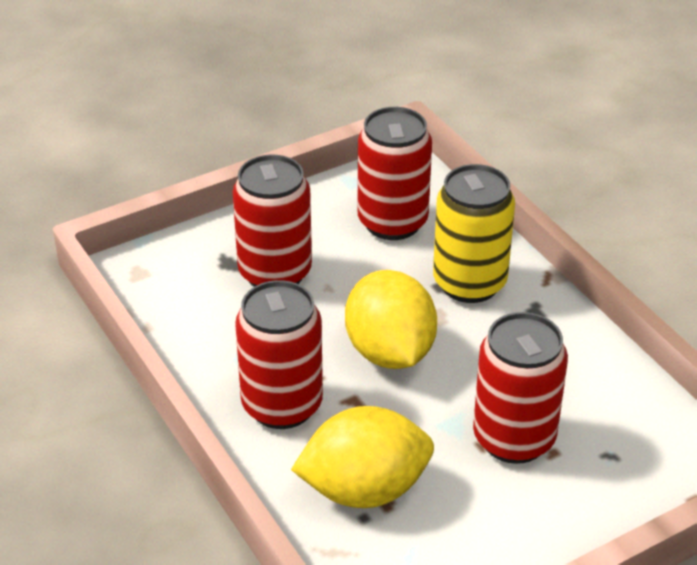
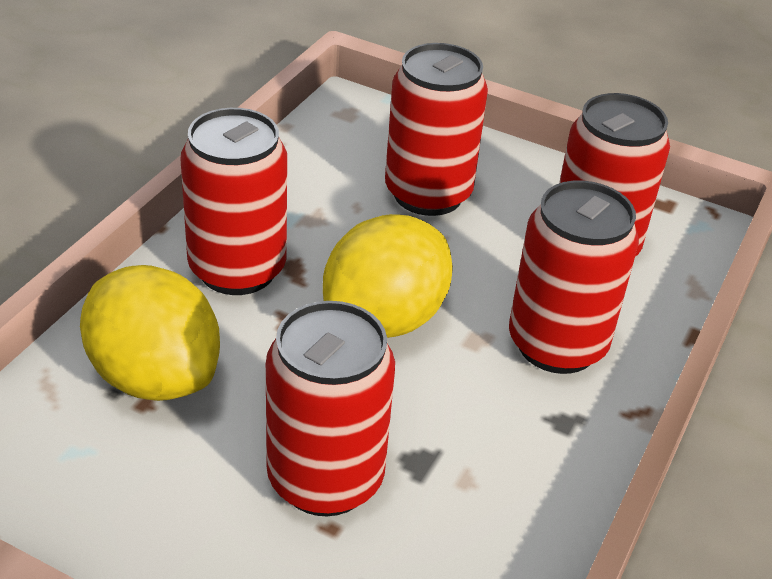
camera: 55 degrees right, 0 degrees up
yellow can [433,164,515,303] -> red can [509,181,639,374]

